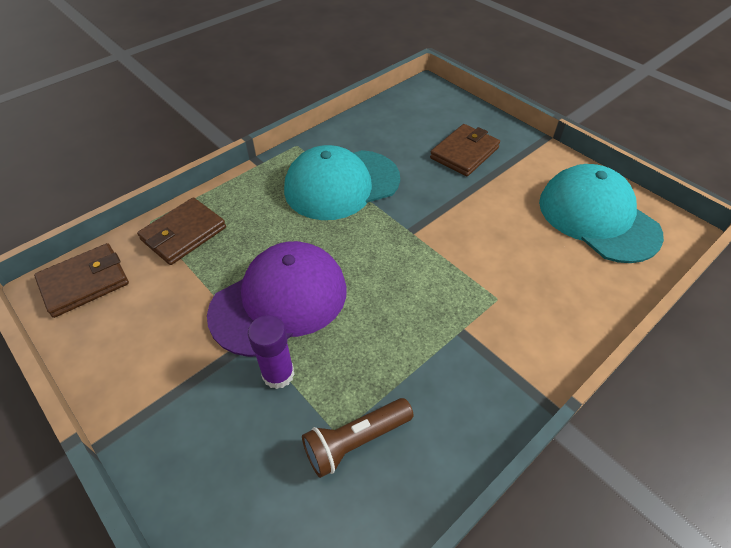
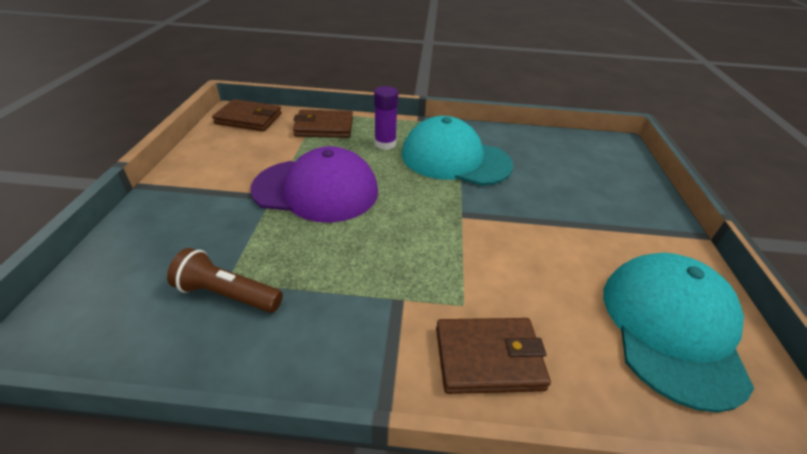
camera: 45 degrees right, 10 degrees down
purple glue stick [248,315,295,389] -> purple glue stick moved to [374,86,398,150]
brown wallet [430,124,500,176] -> brown wallet moved to [436,318,551,394]

